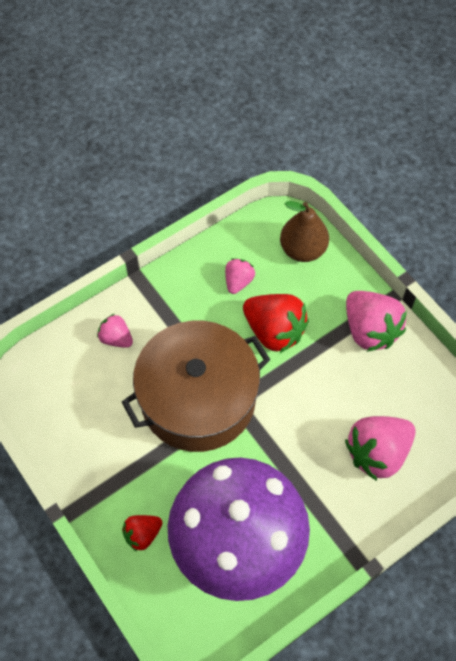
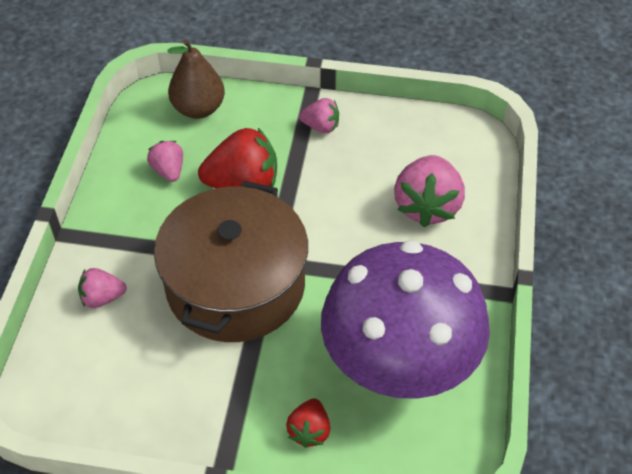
camera: 45 degrees left, 10 degrees down
pink strawberry [346,291,407,352] -> pink strawberry [299,98,339,133], size x0.54

